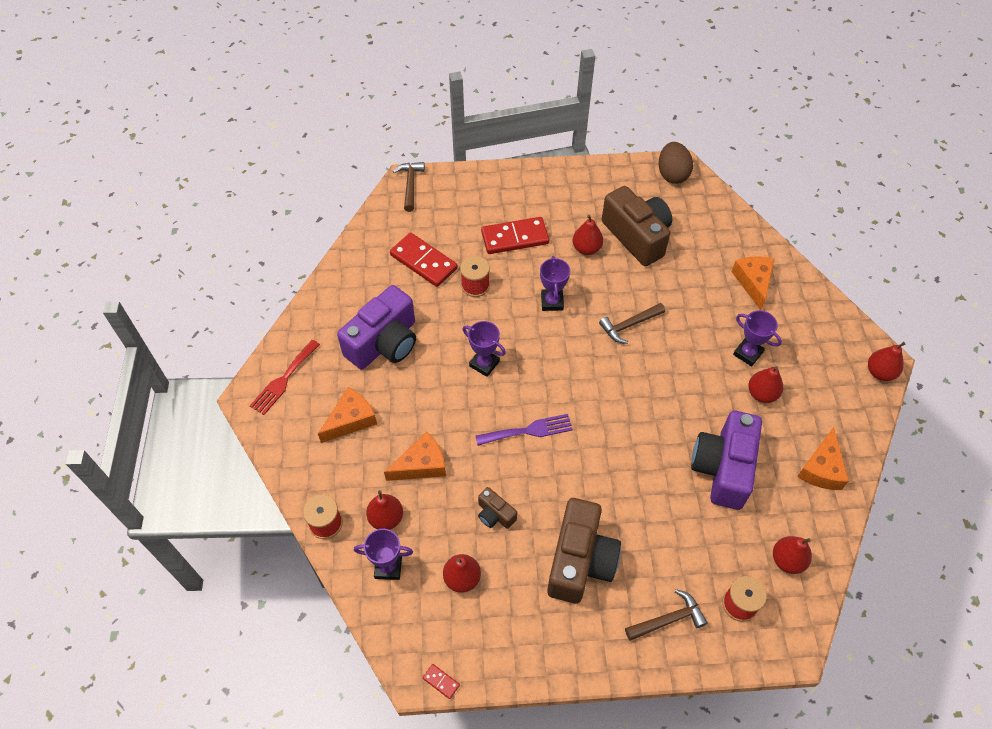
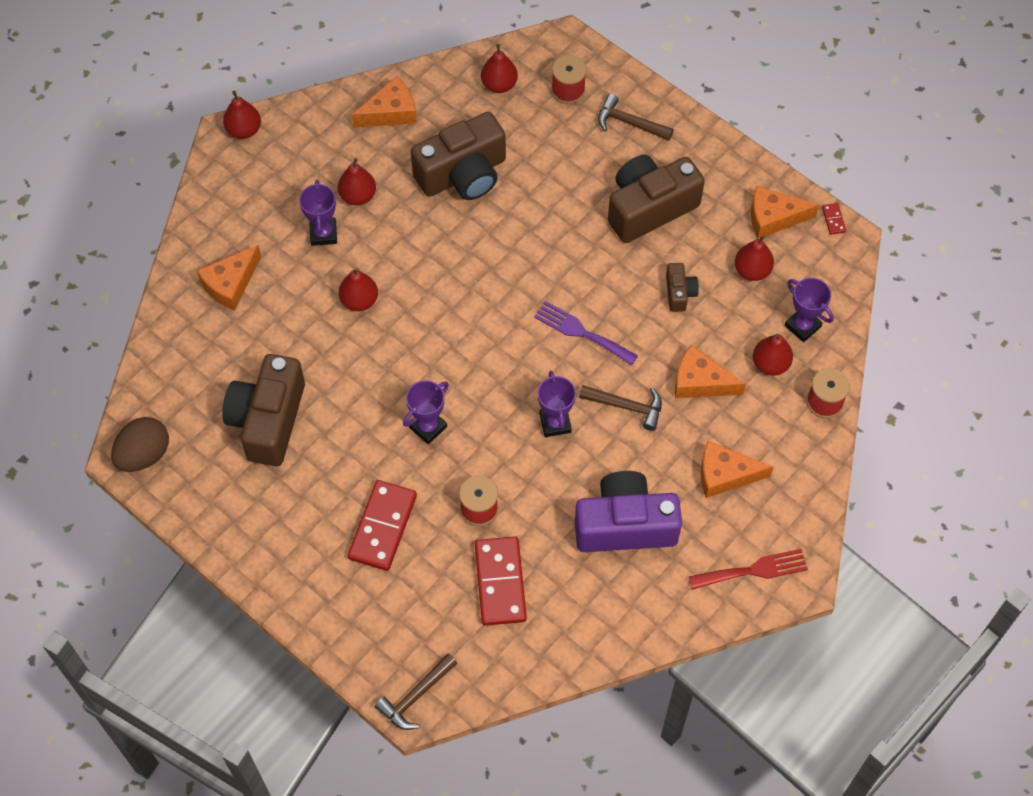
camera: 135 degrees left, 5 degrees up
red domino [481,217,549,254] -> red domino turned 75 degrees clockwise [348,480,417,571]
red pear [573,215,603,255] -> red pear moved to [339,268,378,311]
brown hammer [599,303,665,344] -> brown hammer moved to [579,385,662,431]
purple camera [691,411,762,510] -> brown camera [411,112,506,200]
none -> orange cheese [751,186,819,239]

